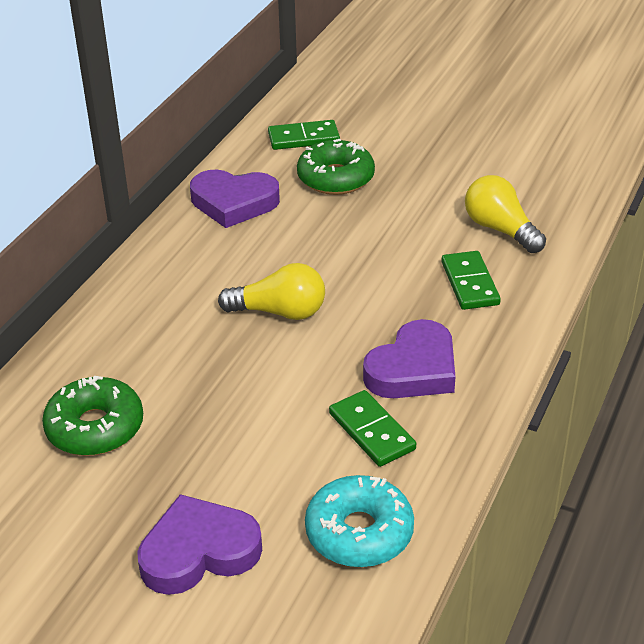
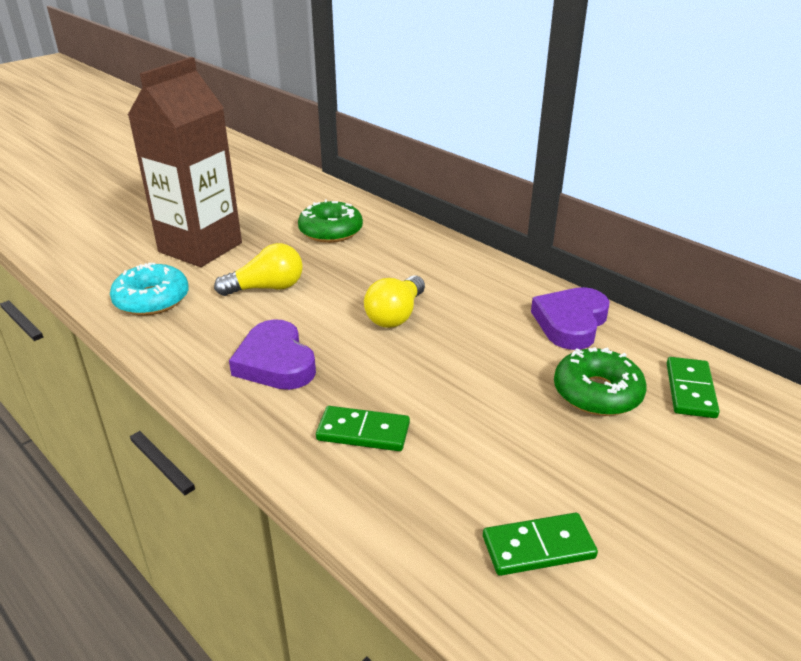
camera: 110 degrees right, 5 degrees down
purple heart [137,494,262,595] -> brown carton [128,57,242,267]
green domino [329,390,416,467] -> green domino moved to [483,513,598,576]
yellow light bulb [465,175,546,253] -> yellow light bulb moved to [214,243,303,296]

